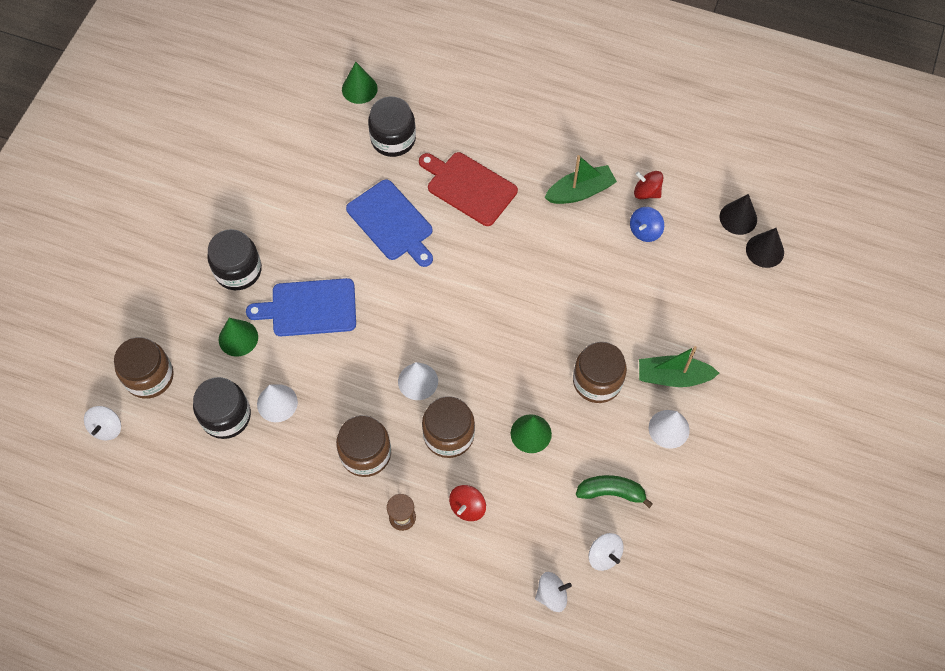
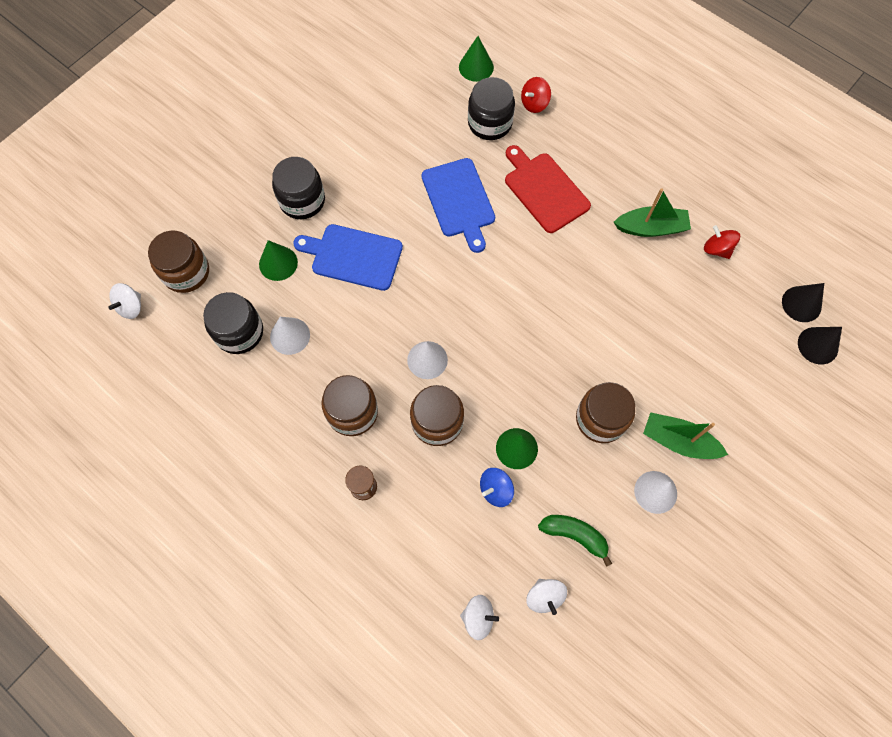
camera: 20 degrees right, 5 degrees up
red spinning top [449,485,486,521] -> red spinning top moved to [521,77,551,113]
blue spinning top [630,207,664,242] -> blue spinning top moved to [480,468,514,507]

